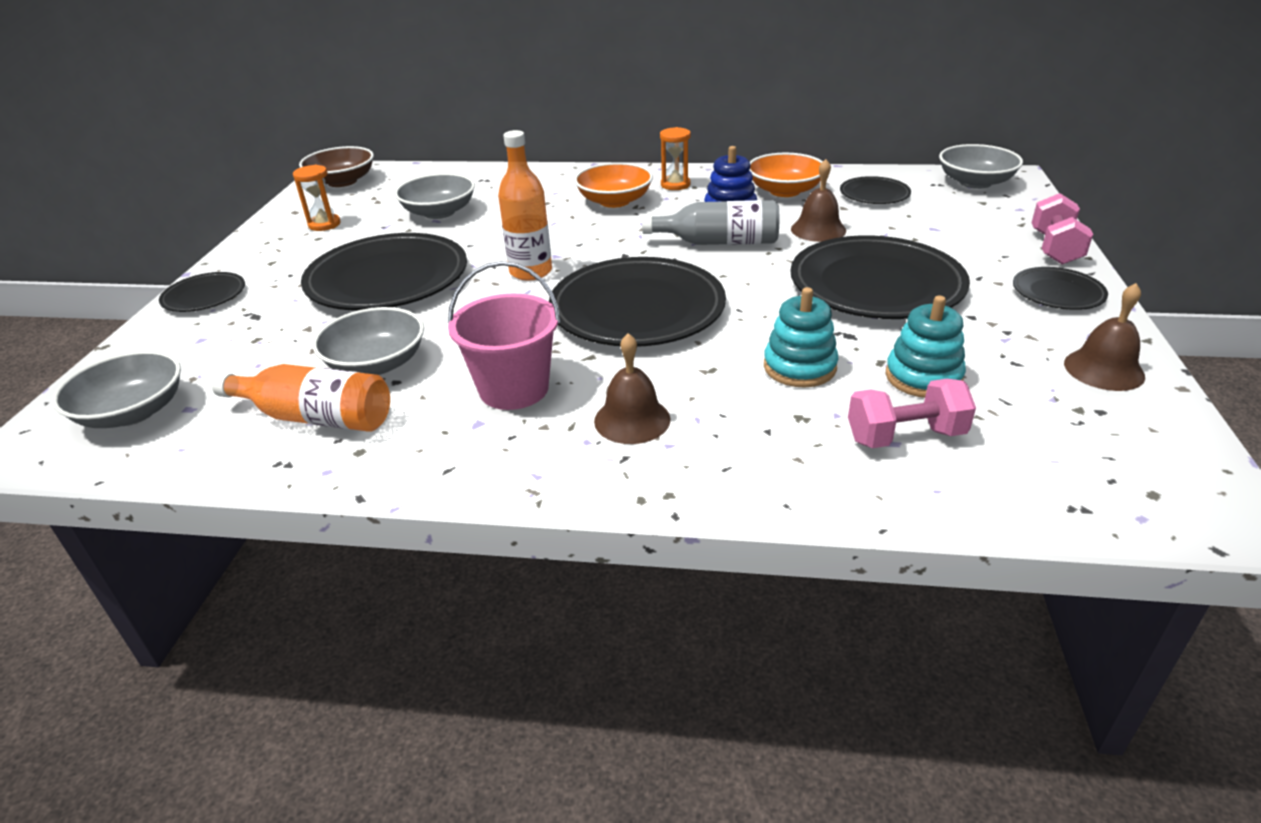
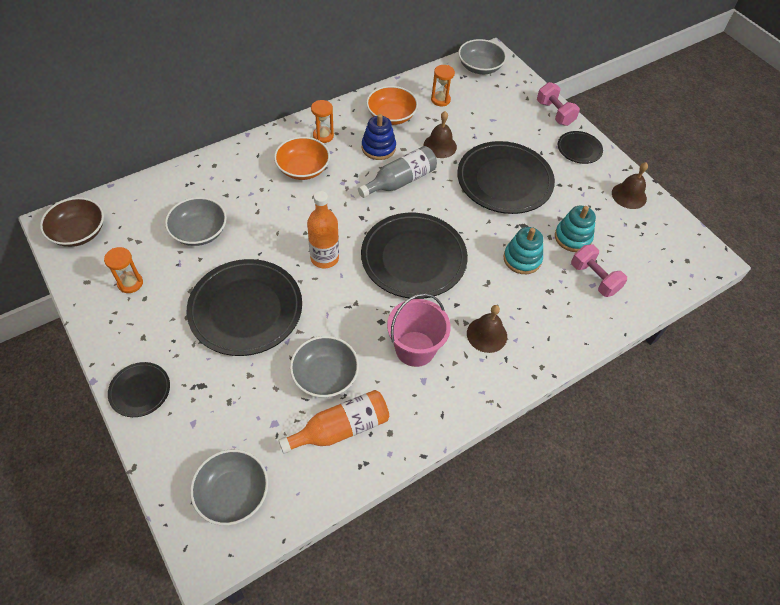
camera: 45 degrees left, 20 degrees up
black plate [840,176,911,204] -> orange hourglass [431,65,455,106]
pink dumbbell [848,379,976,448] -> pink dumbbell turned 75 degrees counterclockwise [571,244,627,297]

